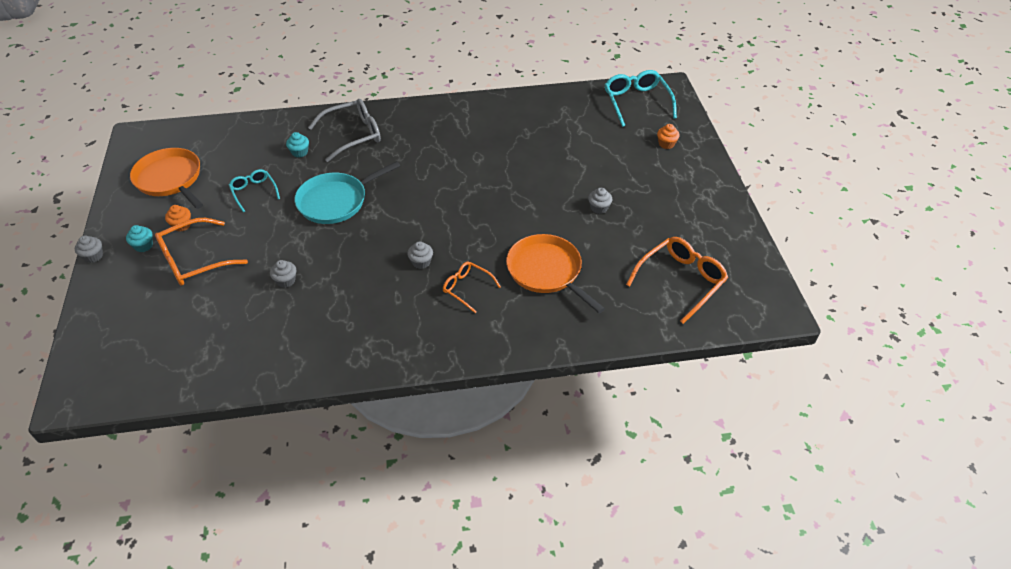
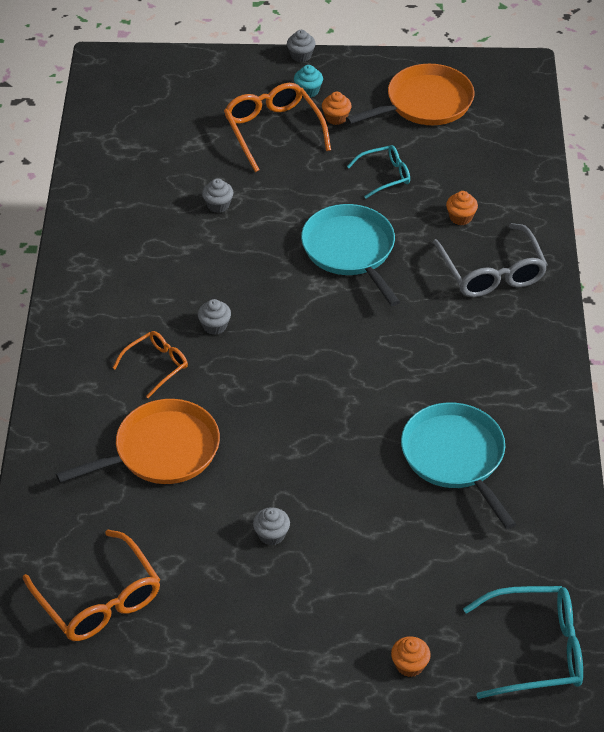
camera: 100 degrees right, 0 degrees up
turquoise cupcake [286,132,309,158] -> orange cupcake [446,191,478,225]
none -> turquoise pan [401,402,516,529]

